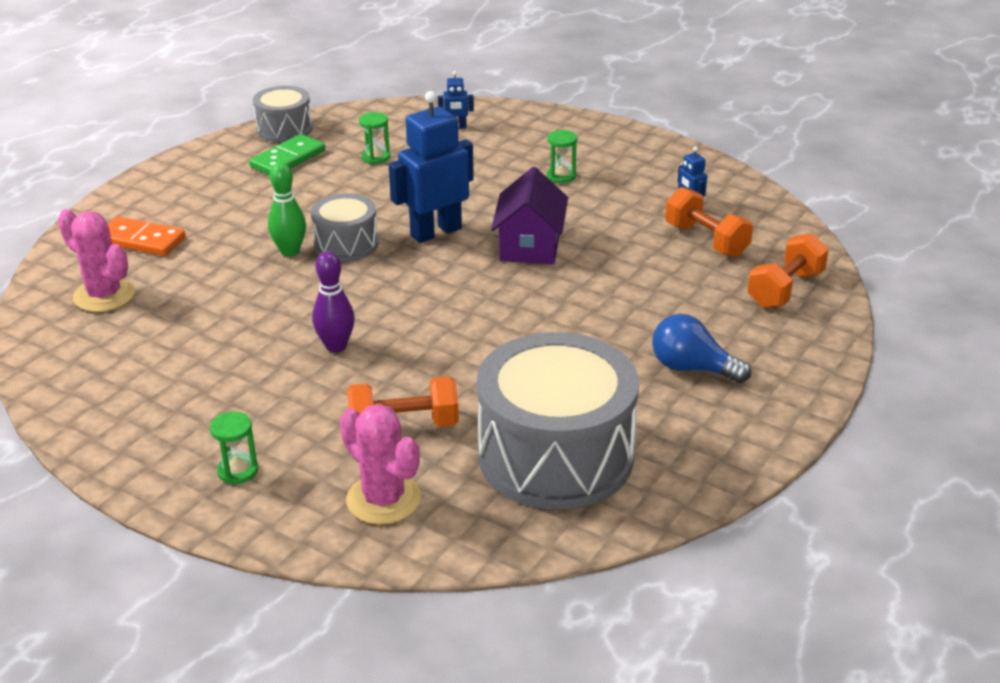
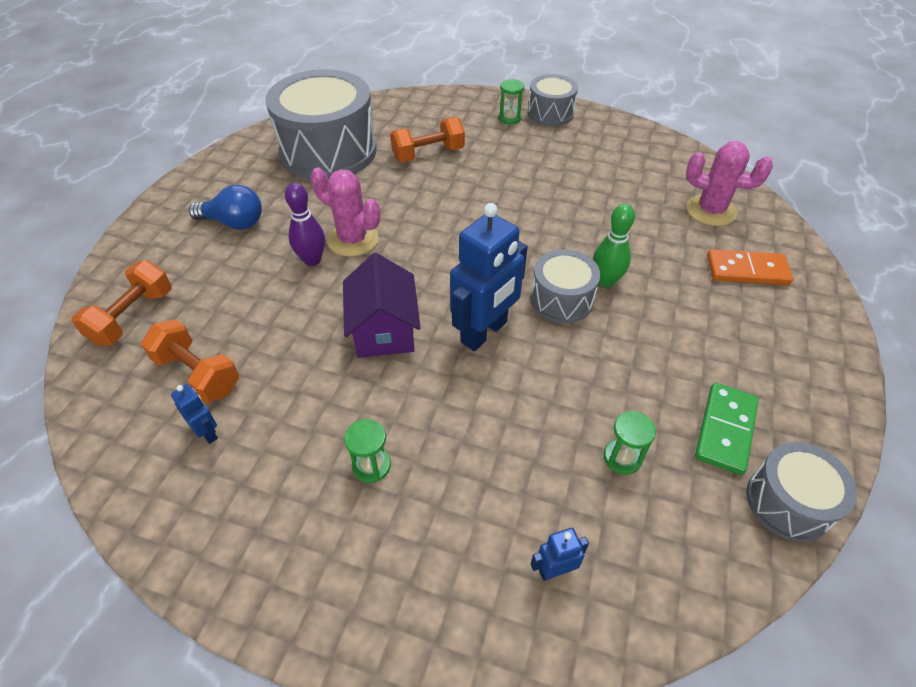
camera: 165 degrees right, 15 degrees up
purple bowling pin [312,251,355,353] -> purple bowling pin moved to [285,183,325,266]
pink cactus [340,404,421,525] -> pink cactus moved to [311,167,380,257]
none -> grey drum [528,74,578,126]

